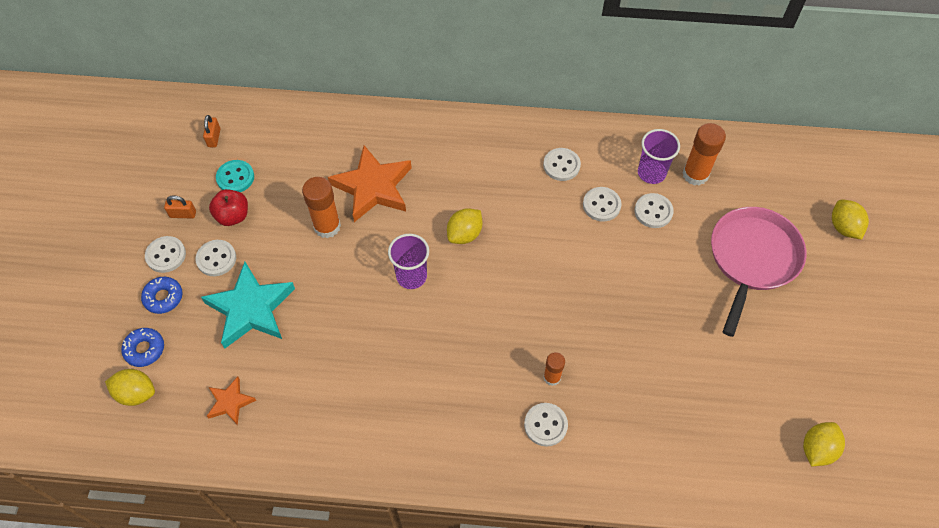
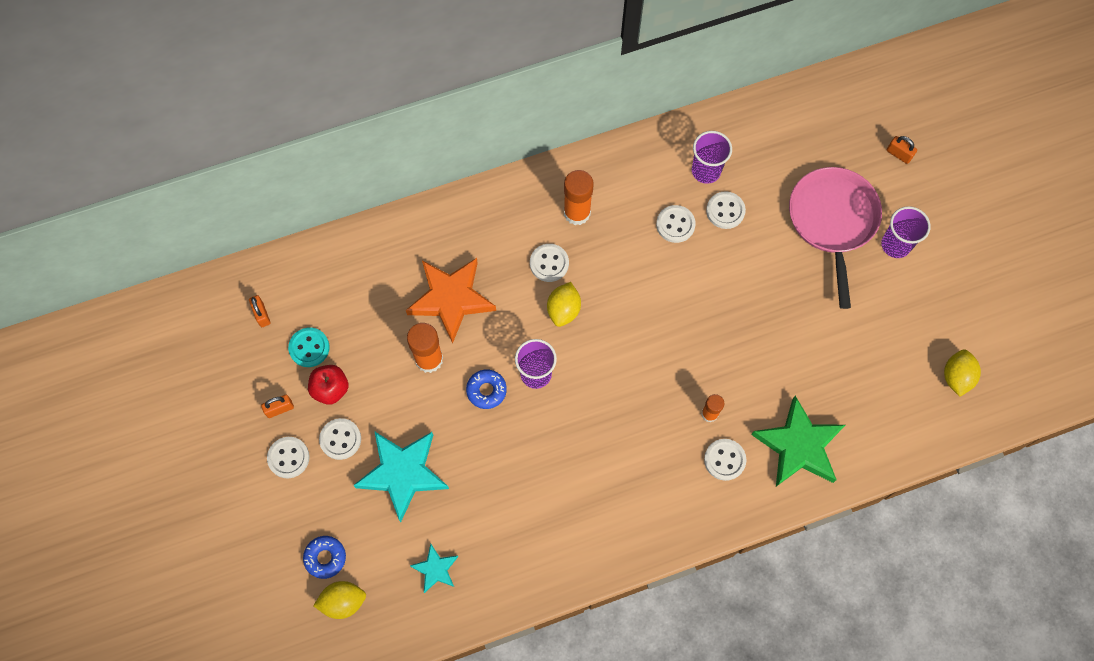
camera: 25 degrees left, 10 degrees up
blue donut [141,277,183,314] -> blue donut moved to [466,370,507,409]
orange star [207,377,256,425] -> turquoise star [410,544,458,593]
white button [543,148,581,181] -> white button moved to [530,244,569,282]
orange glue stick [682,123,726,186] -> orange glue stick moved to [564,170,594,225]
yellow lemon [832,199,869,240] -> orange padlock [887,136,917,164]
none -> green star [751,396,845,486]
none -> purple cup [881,206,931,258]

